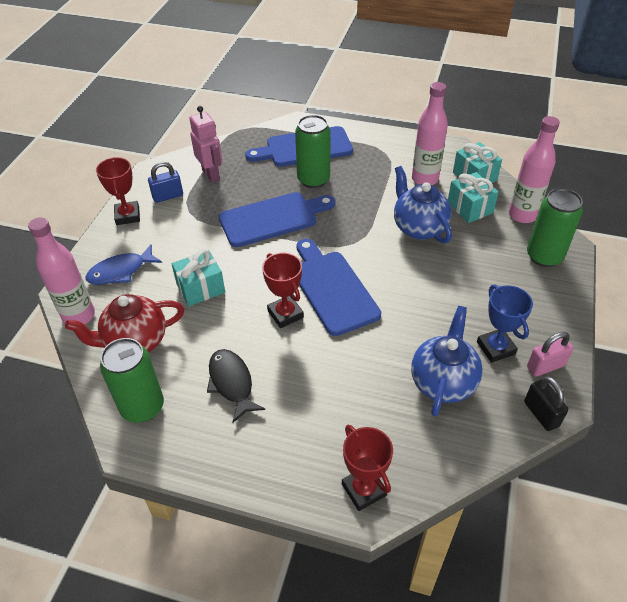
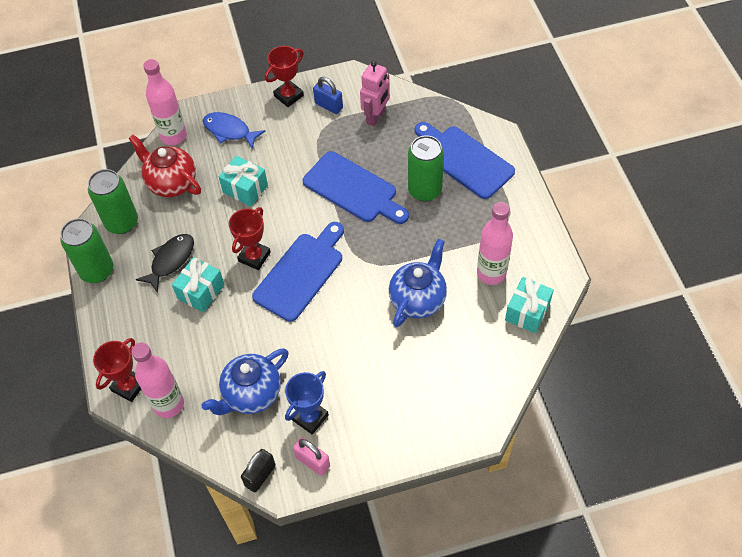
camera: 60 degrees right, 10 degrees up
blue teapot [411,306,483,417] -> blue teapot turned 150 degrees clockwise [201,348,288,415]
turquoise gift [448,172,499,223] -> turquoise gift moved to [172,257,225,313]
pink bottle [509,116,560,223] -> pink bottle moved to [132,342,184,418]
green can [527,188,583,267] -> green can moved to [60,218,113,283]

